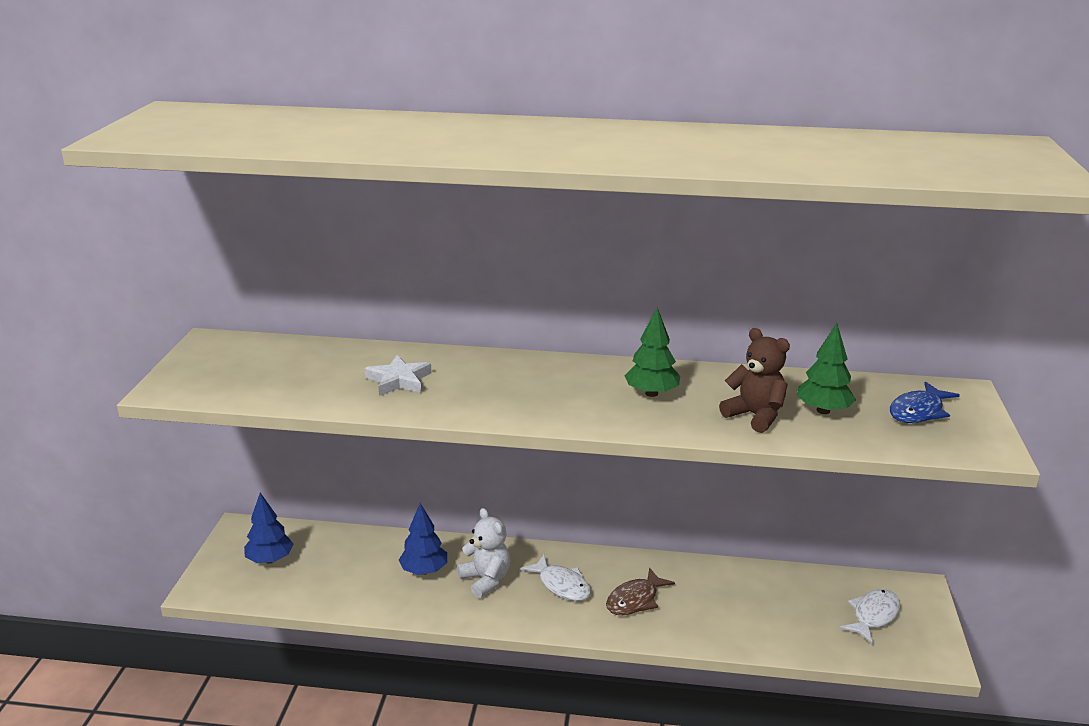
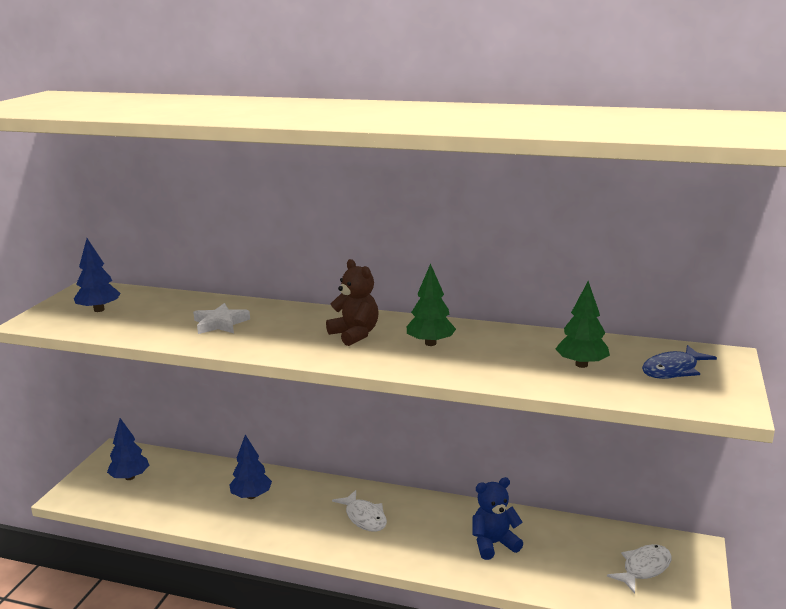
camera: 10 degrees right, 5 degrees down
white teddy bear [457,508,510,598] -> none
brown fish [606,568,675,615] -> none
brown teddy bear [719,328,790,433] -> brown teddy bear moved to [326,259,379,346]
none -> blue tree [74,238,120,312]
none -> blue teddy bear [472,477,523,560]

